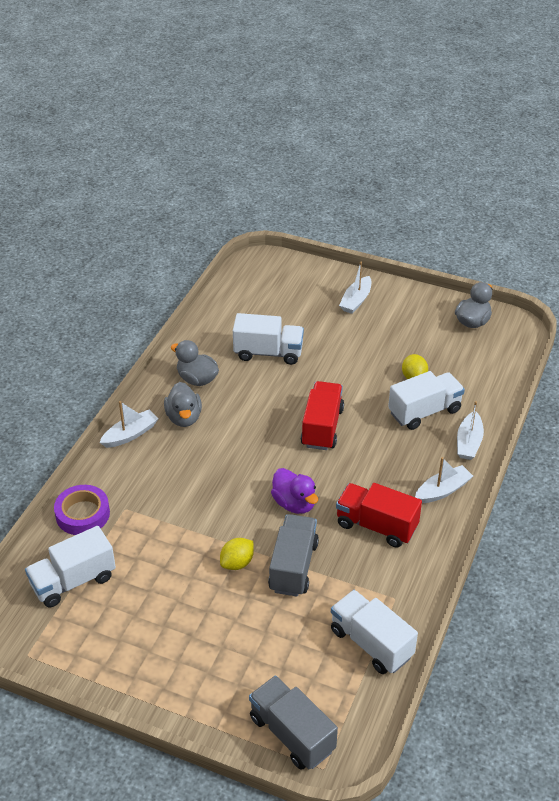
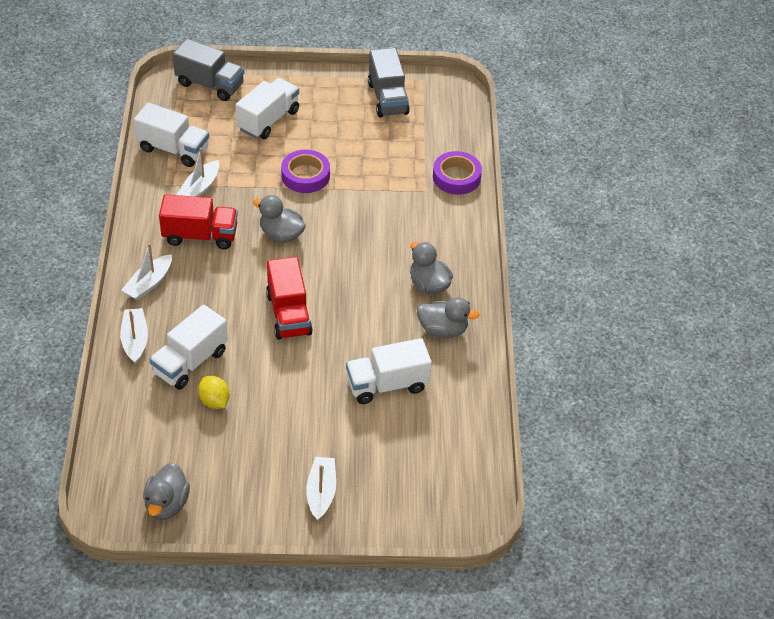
camera: 155 degrees right, 5 degrees up
white truck [25,526,116,608] -> white truck moved to [235,78,299,139]
white boat [99,401,159,448] -> white boat moved to [176,148,219,197]
yellow lemon [220,538,254,570] -> purple tape [281,150,330,193]
grey truck [268,514,319,597] -> grey truck moved to [368,48,410,118]
purple duck [271,468,318,514] -> grey duck [253,195,306,243]

